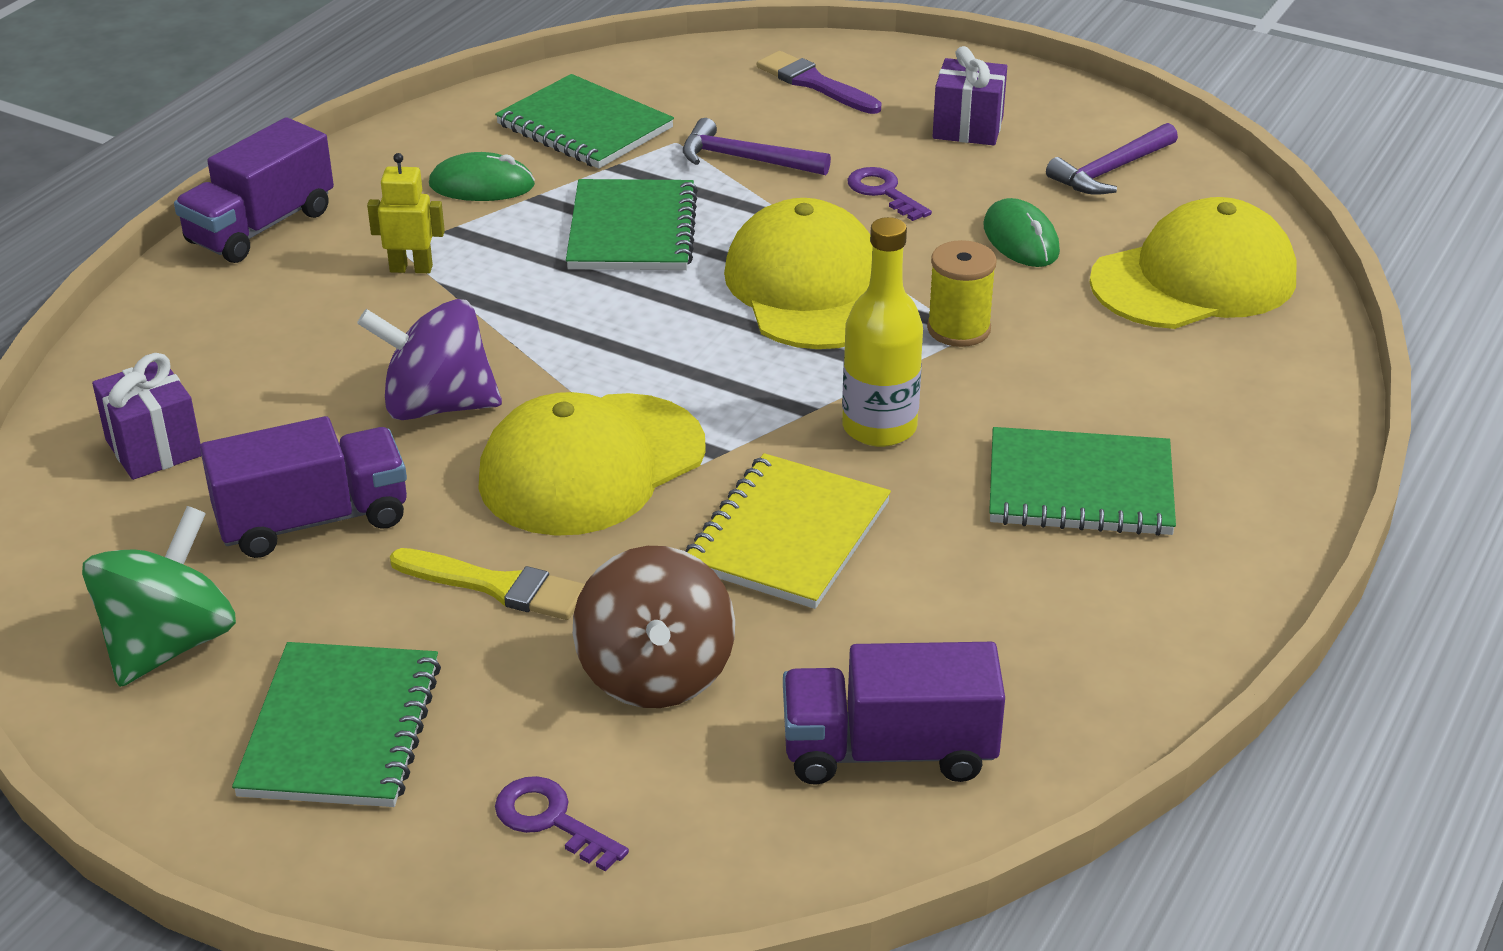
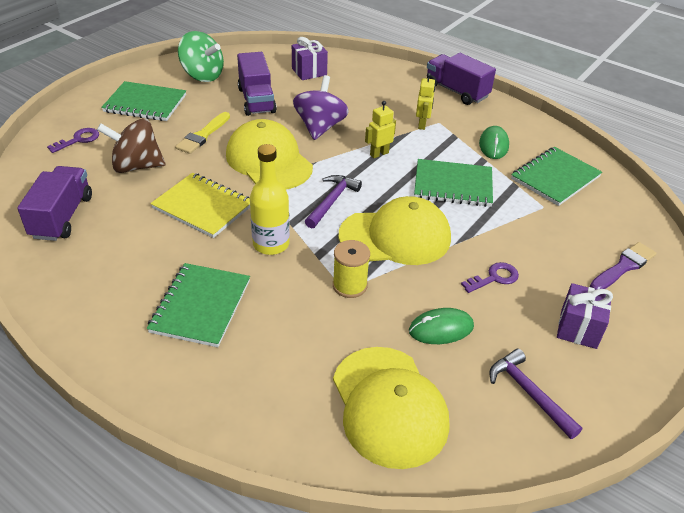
camera: 95 degrees right, 5 degrees up
purple hammer [683,118,831,175] -> purple hammer moved to [305,175,362,228]
none -> yellow robot [365,101,396,158]

